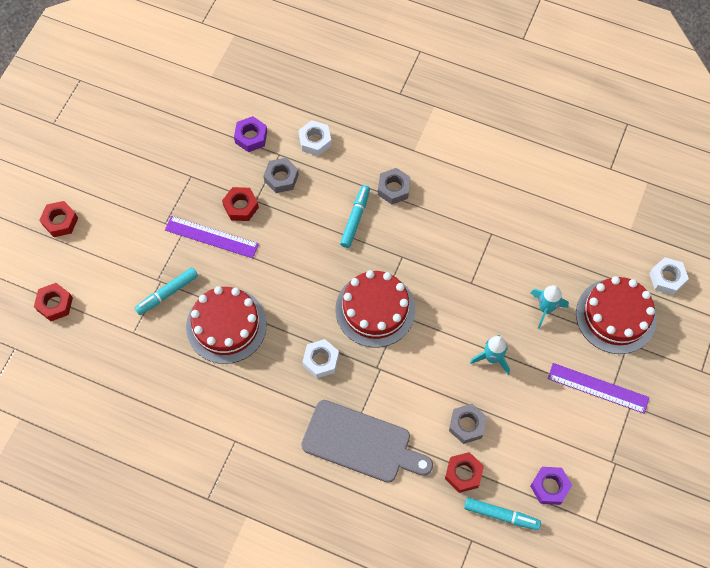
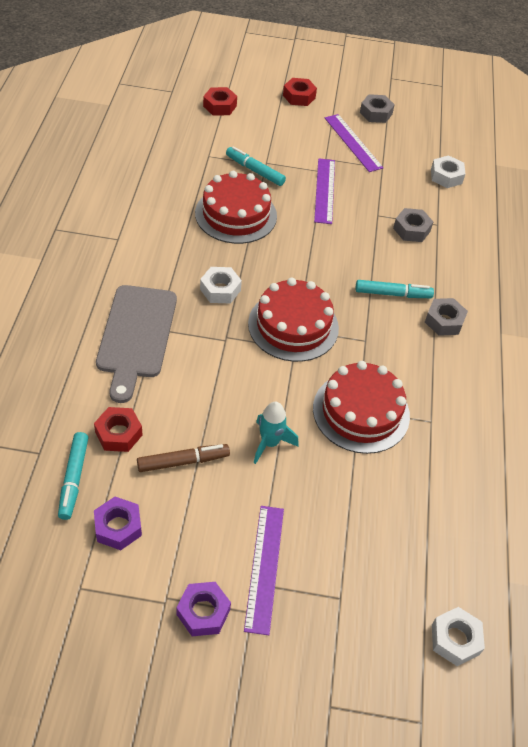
camera: 70 degrees right, 15 degrees down
red nut [222,187,259,221] -> none
purple nut [234,116,267,152] -> purple nut moved to [177,582,231,636]
white nut [298,120,332,156] -> white nut moved to [431,155,465,188]
grey nut [449,404,487,444] -> grey nut moved to [360,94,395,123]
turquoise rocket [531,285,569,329] -> none
red cake [576,276,657,354] -> red cake moved to [313,361,410,454]
none -> brown marker [137,444,230,472]
none -> purple ruler [325,114,383,172]

